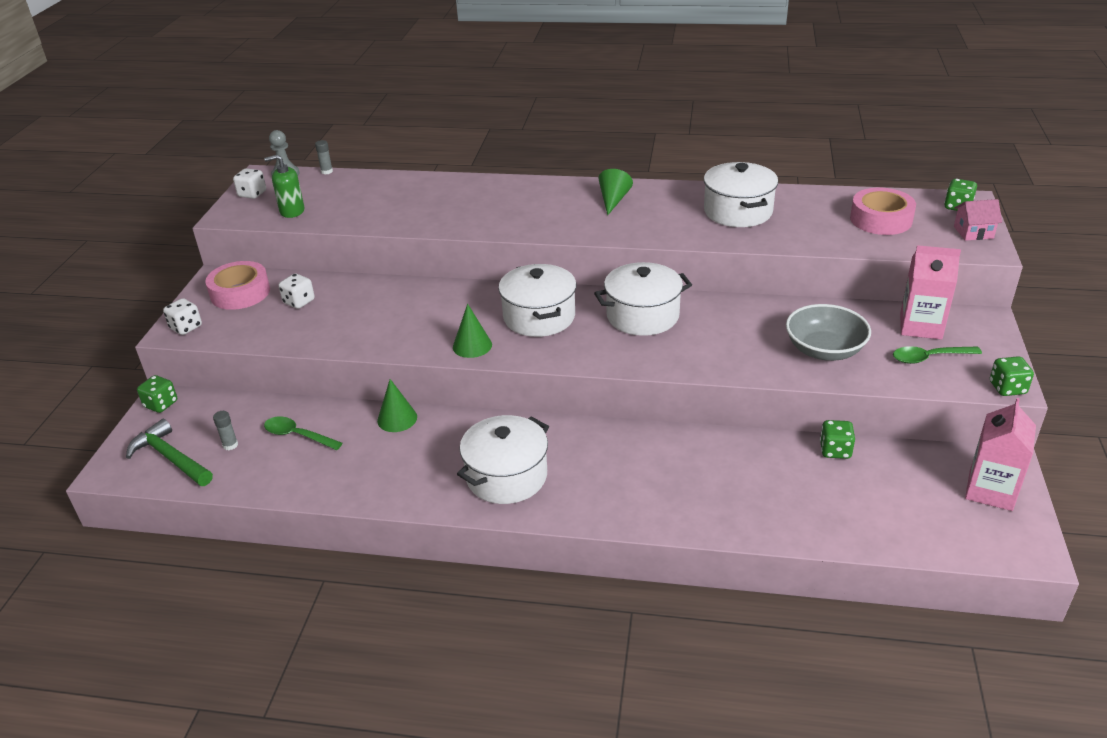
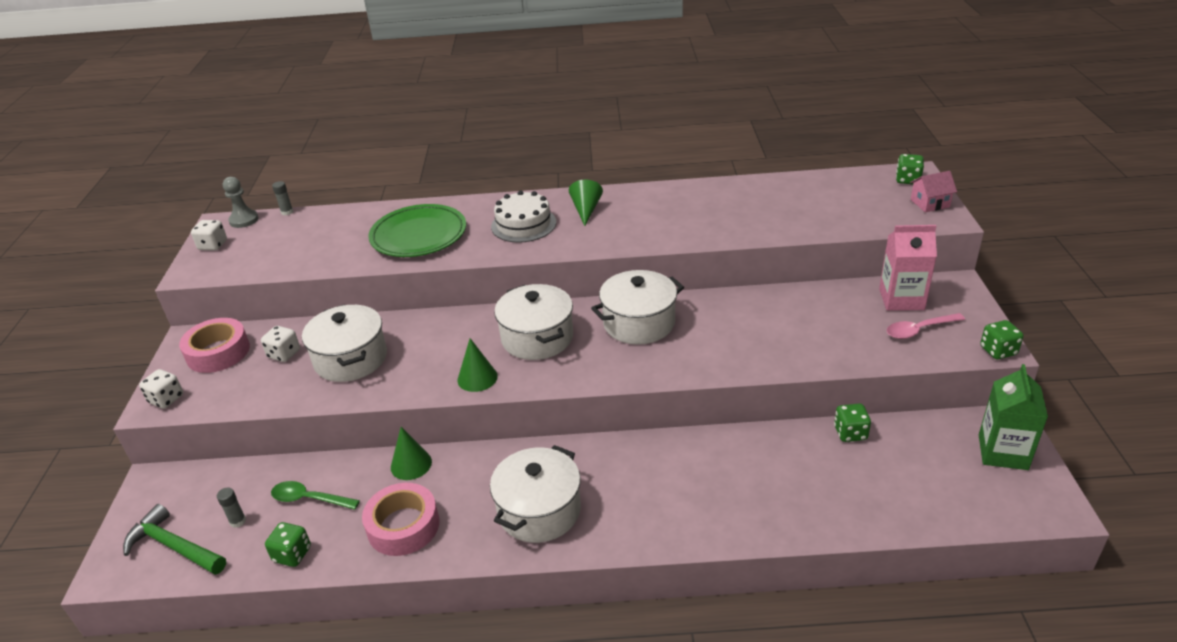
camera: 10 degrees left, 0 degrees up
green dice [137,375,177,413] -> green dice moved to [265,522,311,567]
green soap dispenser [264,154,305,218] -> none
white pot [704,162,778,227] -> white pot moved to [302,305,387,382]
grey bowl [786,304,871,361] -> none
pink tape [850,188,916,235] -> pink tape moved to [362,483,440,556]
green spoon [893,346,982,364] -> pink spoon [887,313,965,339]
pink carton [965,398,1036,511] -> green carton [979,364,1048,470]
none -> green plate [368,204,466,257]
none -> white cake [491,190,556,243]

